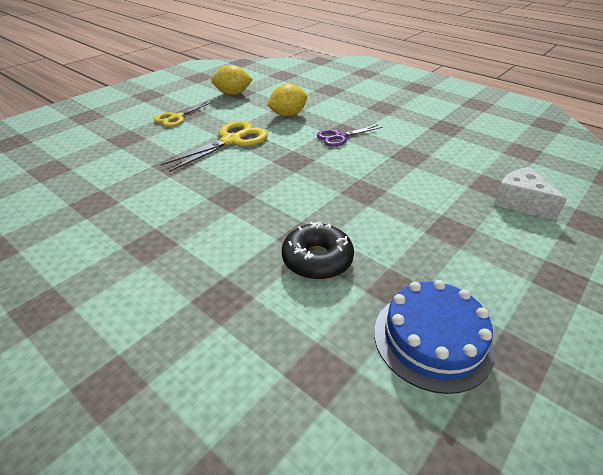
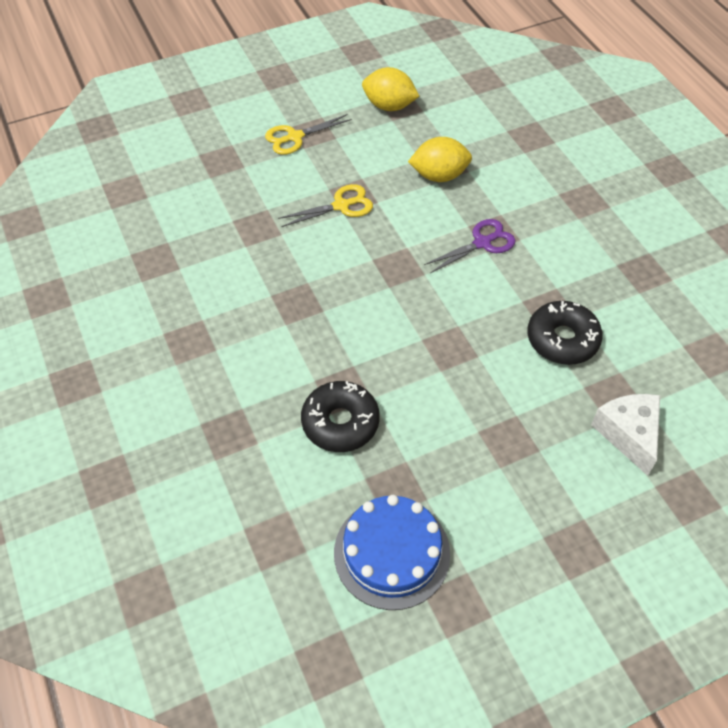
camera: 25 degrees right, 15 degrees up
yellow scissors [161,121,268,172] -> yellow scissors [278,184,373,227], size x0.64
purple scissors [317,125,383,147] -> purple scissors turned 150 degrees clockwise [424,219,516,273]
none -> black donut [527,301,603,365]

